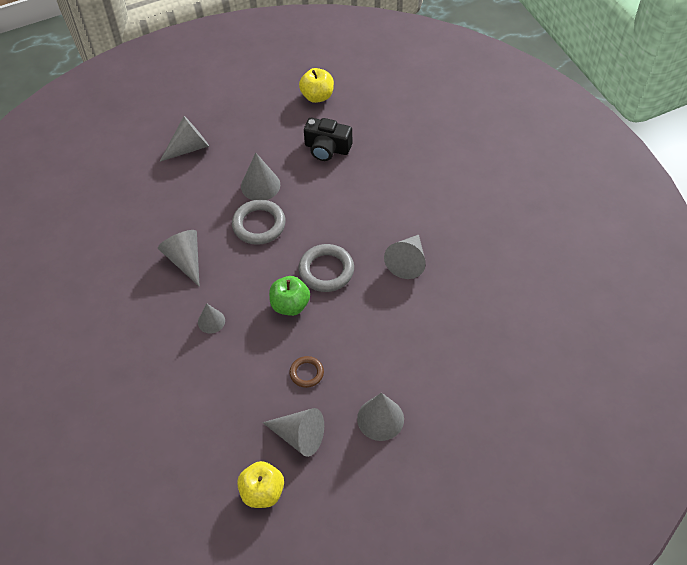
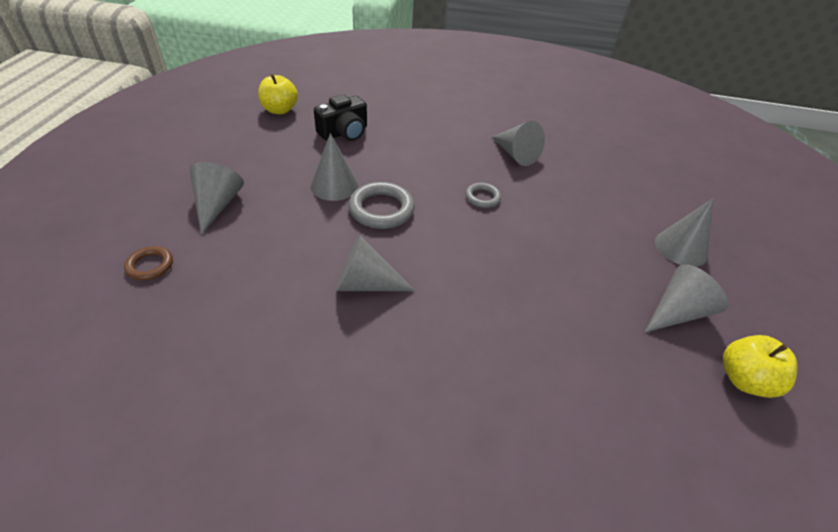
camera: 60 degrees left, 10 degrees down
grey cone [198,303,225,334] -> none
green apple [269,276,310,316] -> none
brown ring [289,356,324,388] -> brown ring moved to [124,246,173,281]
grey ring [299,244,354,292] -> grey ring [465,183,501,208], size x0.58

